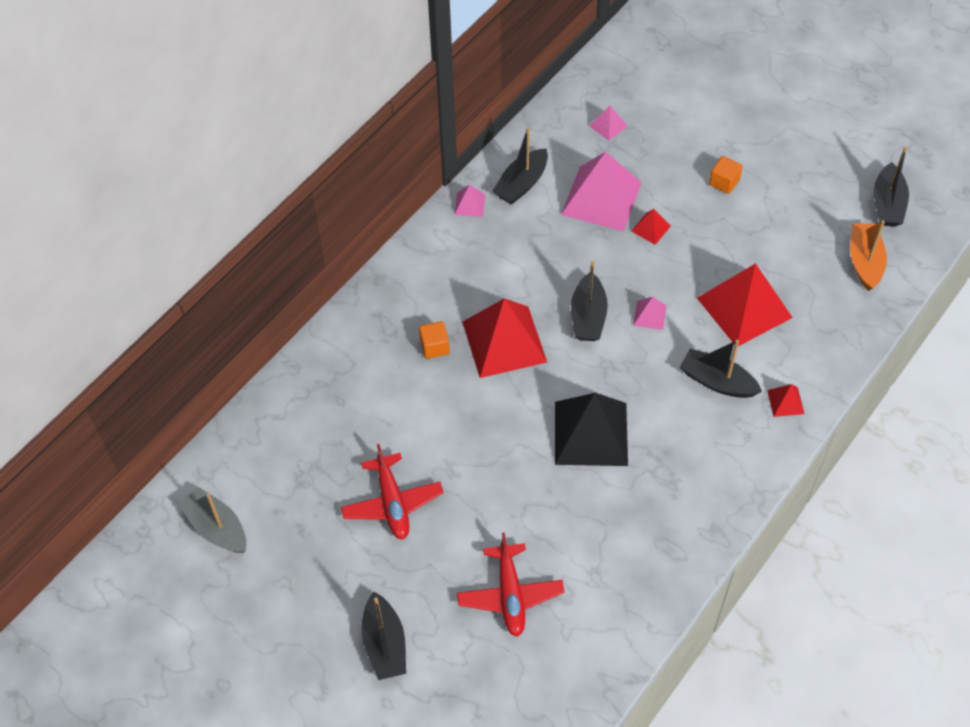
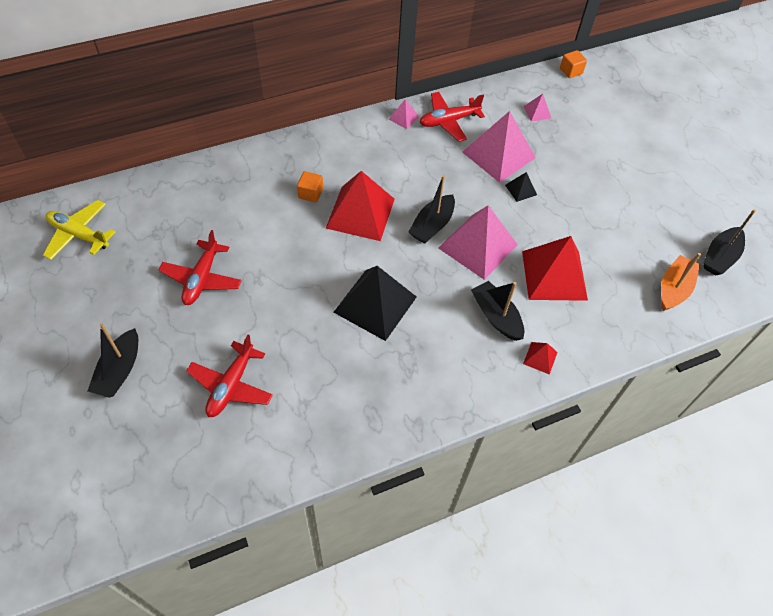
camera: 25 degrees right, 0 degrees up
grey boat [178,487,246,553] -> yellow plane [43,200,115,260]
black boat [492,128,548,205] -> red plane [420,92,485,142]
red pyramid [631,209,671,245] -> black pyramid [505,172,537,202]
pink pyramid [633,297,667,330] -> pink pyramid [439,205,518,280], size x2.28
orange cube [709,156,743,194] -> orange cube moved to [560,50,587,78]

